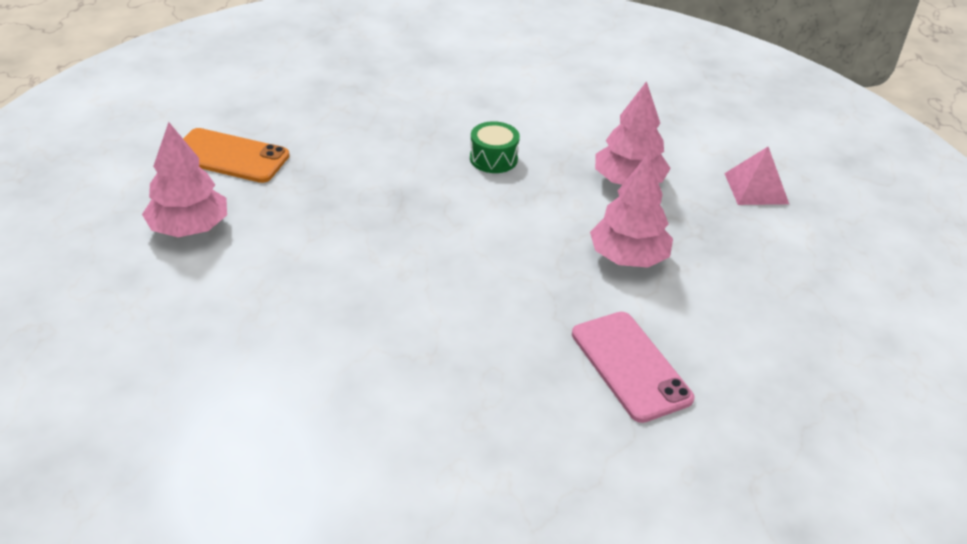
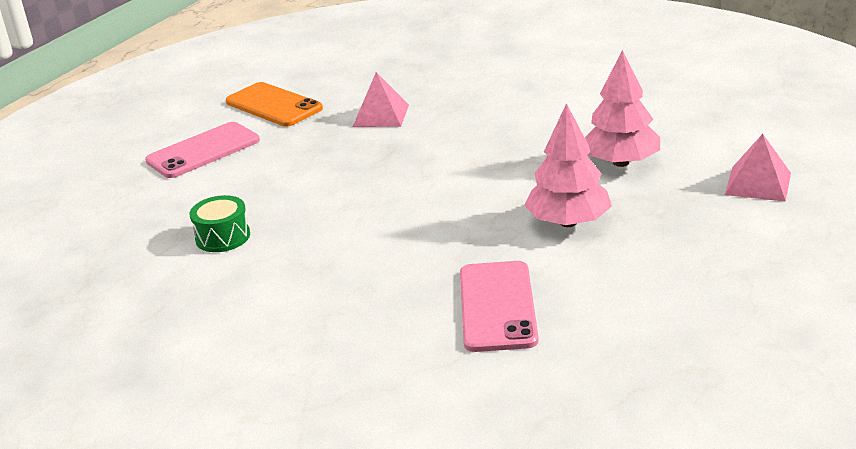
camera: 30 degrees right, 10 degrees down
pink tree [142,122,227,237] -> pink phone [145,122,260,178]
green drum [470,121,520,173] -> green drum moved to [190,195,250,252]
none -> pink pyramid [353,72,409,127]

